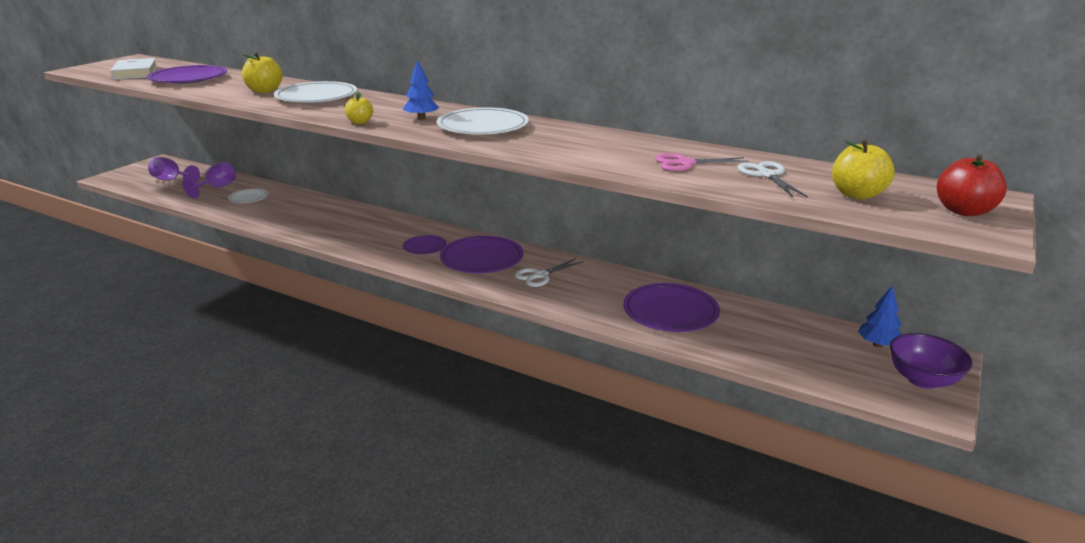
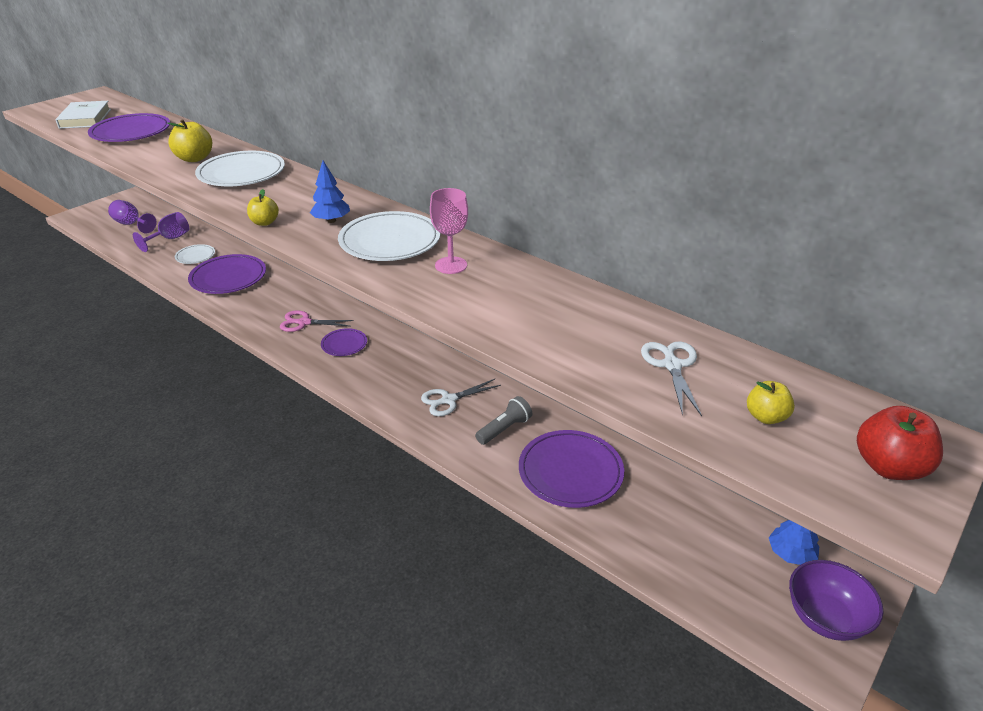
camera: 10 degrees right, 10 degrees up
purple plate [440,236,524,273] -> purple plate moved to [188,254,266,294]
pink scissors [655,153,749,171] -> pink scissors moved to [280,310,354,332]
yellow apple [832,140,895,200] -> yellow apple [747,381,795,424], size x0.64
none -> pink goblet [430,188,468,274]
none -> grey flashlight [475,396,533,445]

